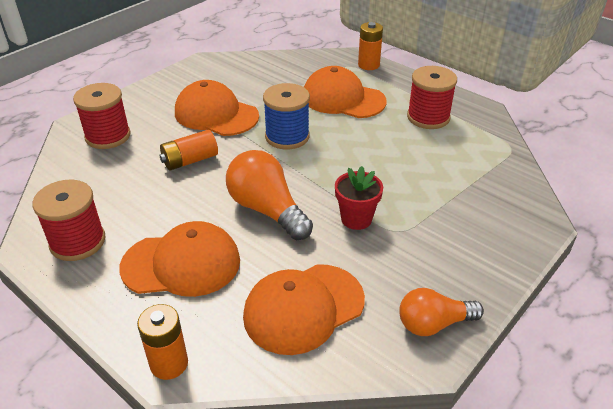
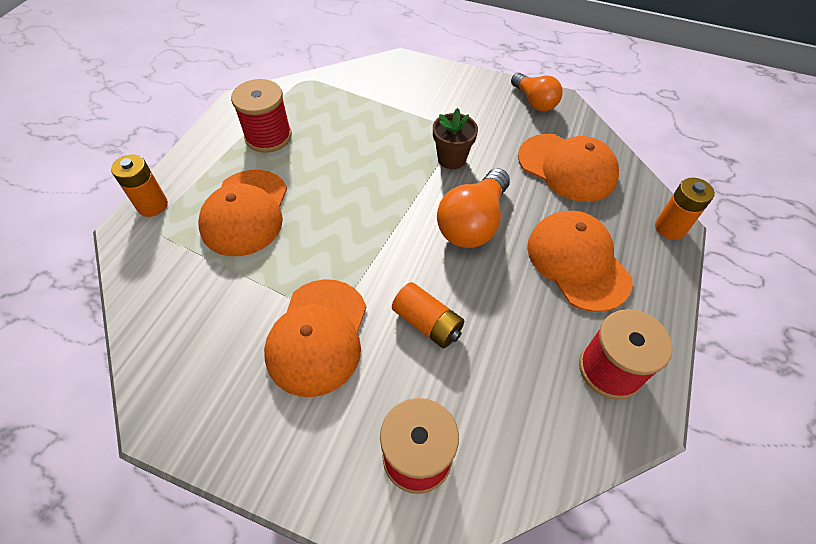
camera: 110 degrees left, 15 degrees up
blue spool [263,83,310,150] -> none
red flower pot [335,166,383,230] -> brown flower pot [433,108,478,169]

